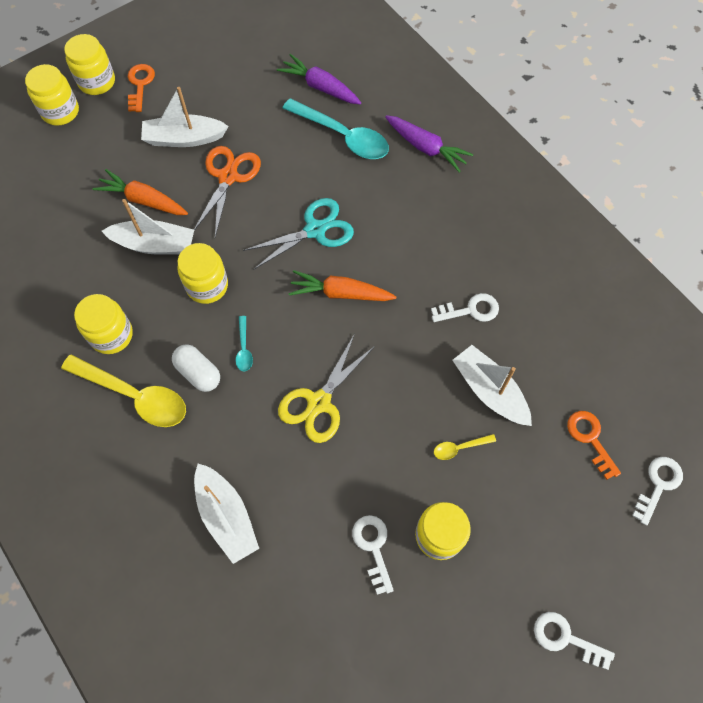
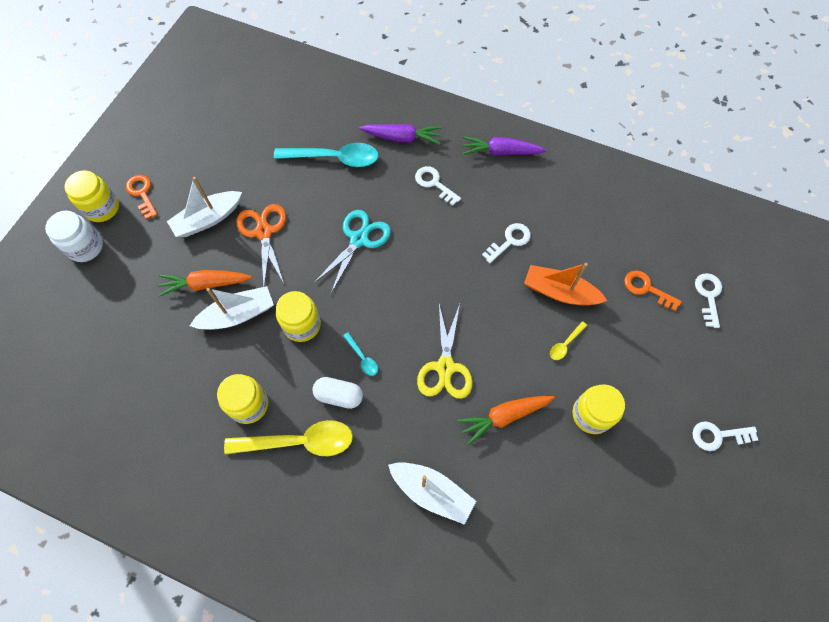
camera: 30 degrees left, 0 degrees up
yellow jar [25,64,79,126] -> white jar [45,211,103,262]
purple carrot [277,54,361,104] -> purple carrot moved to [463,136,547,156]
orange carrot [288,270,397,301] -> orange carrot moved to [457,396,555,445]
white key [352,515,394,595] -> white key moved to [415,166,461,206]
white boat [453,345,532,426] -> orange boat [524,263,607,306]

